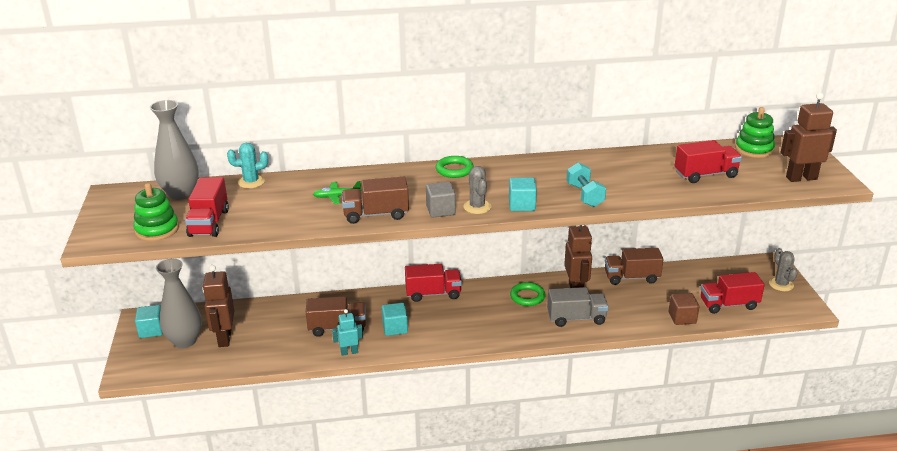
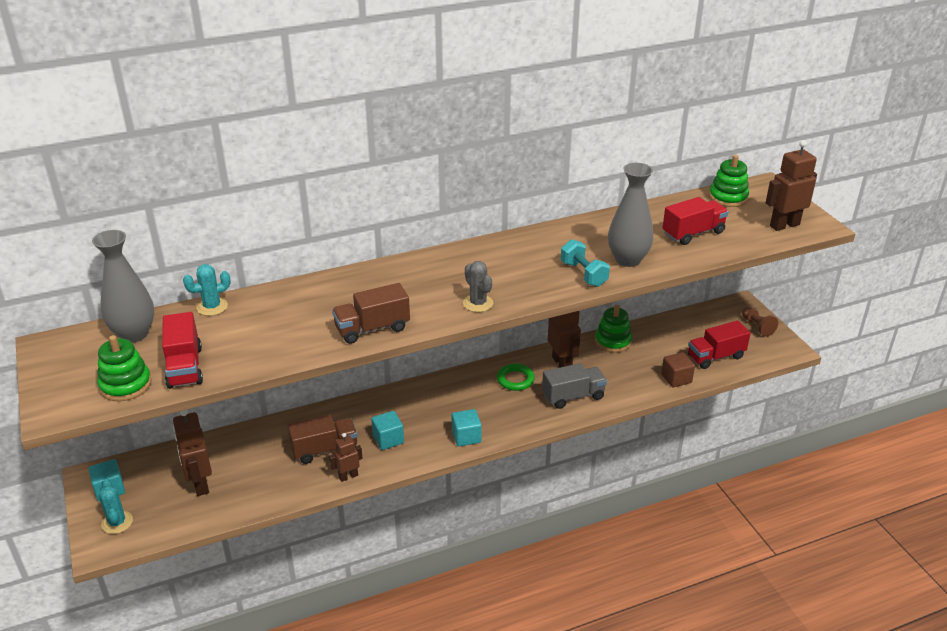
camera: 15 degrees left, 5 degrees up
grey vase [156,259,202,348] -> grey vase moved to [608,163,654,267]
green plane [313,181,362,204] -> none
turquoise robot [332,309,363,356] -> brown robot [329,433,363,482]
red truck [405,264,462,302] -> none
grey cube [426,182,456,218] -> none
green ring [436,156,474,178] -> none
turquoise cube [509,178,537,211] -> turquoise cube moved to [452,409,482,446]
brown truck [605,248,664,285] -> green stacking toy [595,305,632,353]
grey cactus [769,248,798,291] -> brown pawn [742,307,778,337]
none -> turquoise cactus [99,479,133,534]

